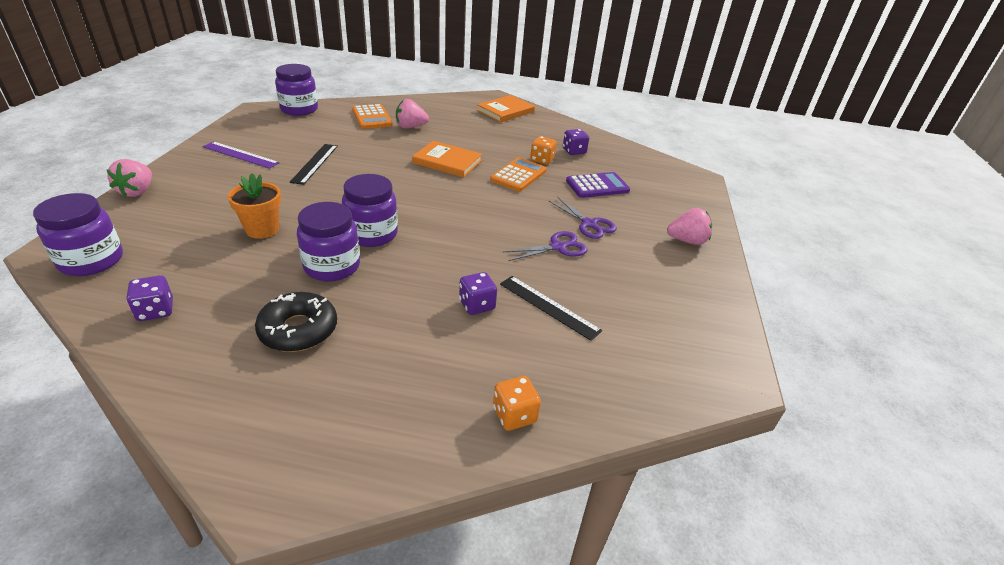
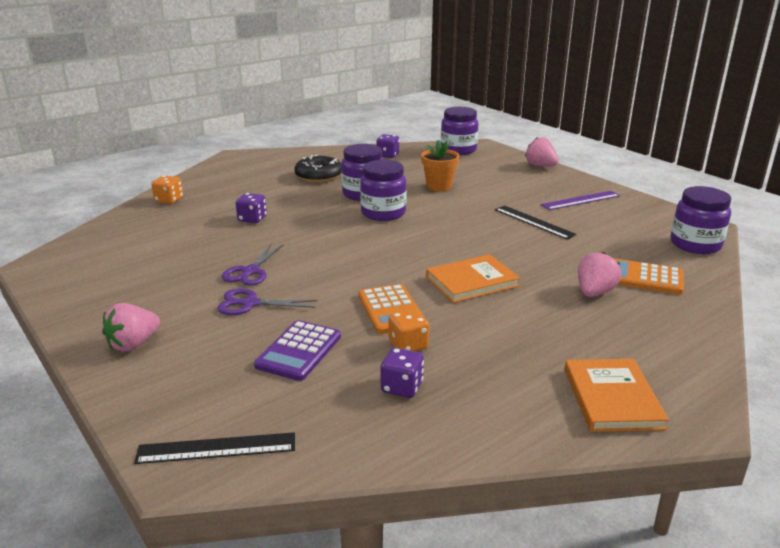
camera: 135 degrees right, 10 degrees down
black ruler [500,276,602,341] -> black ruler moved to [134,432,295,464]

